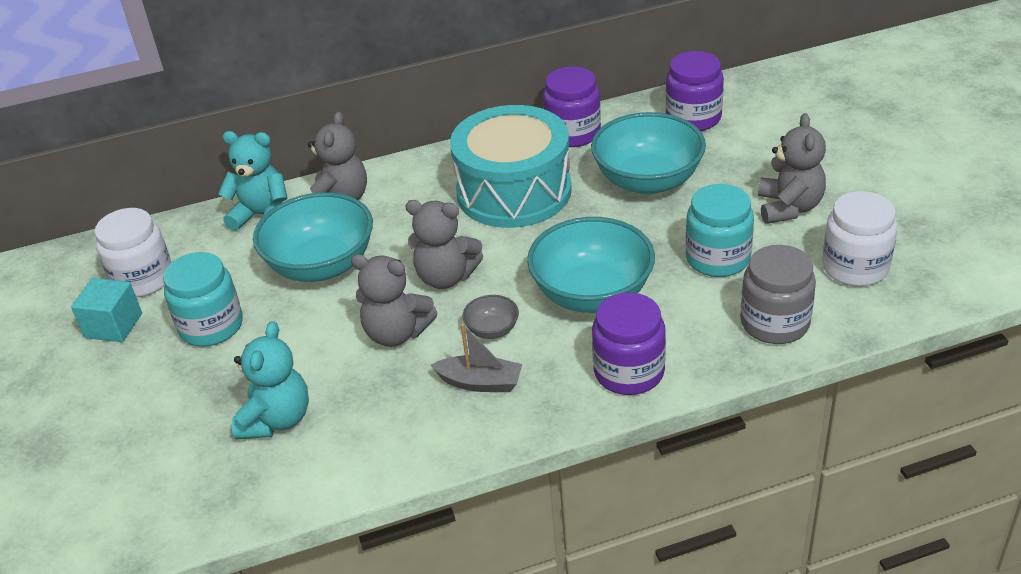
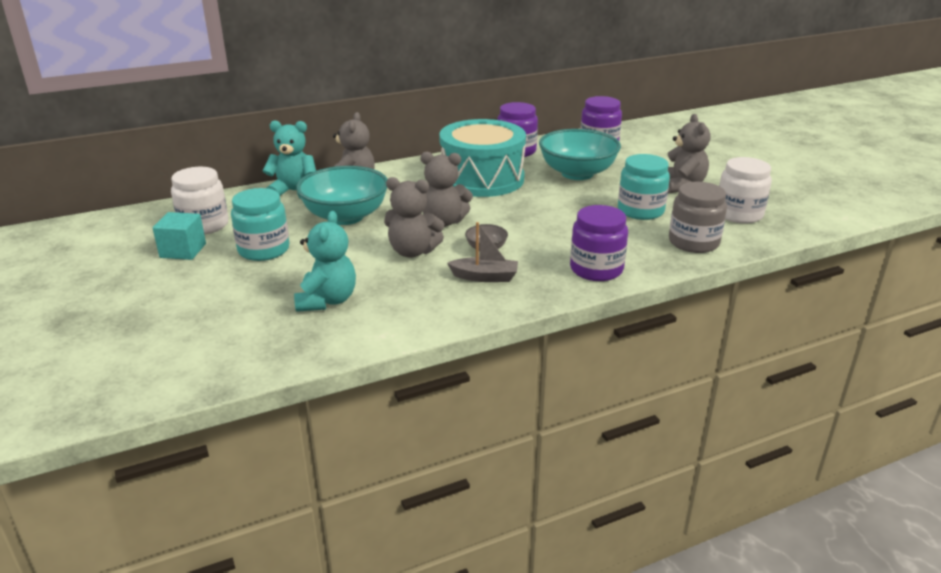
camera: 10 degrees left, 10 degrees down
turquoise bowl [527,217,655,313] -> none

